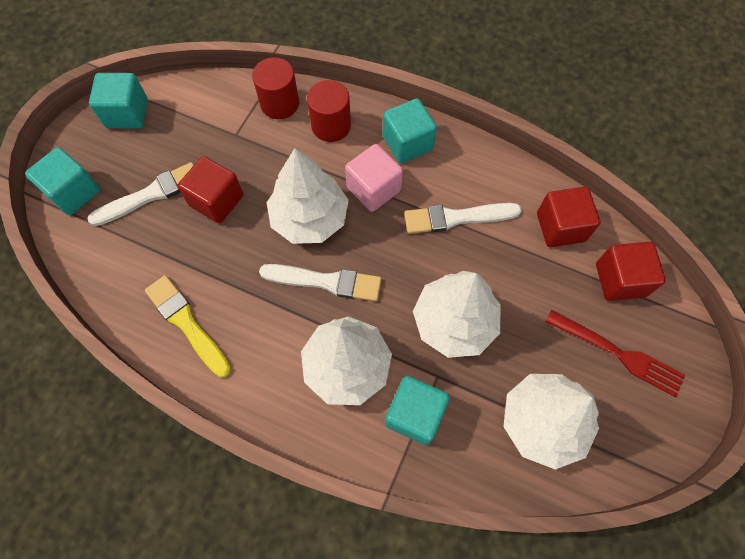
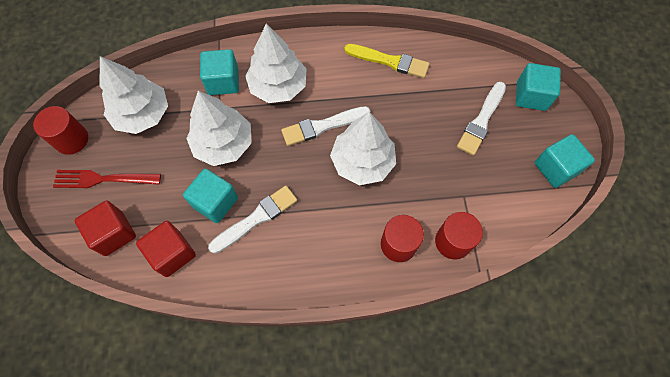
camera: 150 degrees right, 0 degrees up
red cube [177,156,243,223] -> none
pink cube [345,144,403,212] -> none
turquoise cube [382,98,437,163] -> turquoise cube moved to [183,169,238,223]
none -> red cylinder [33,106,88,155]

